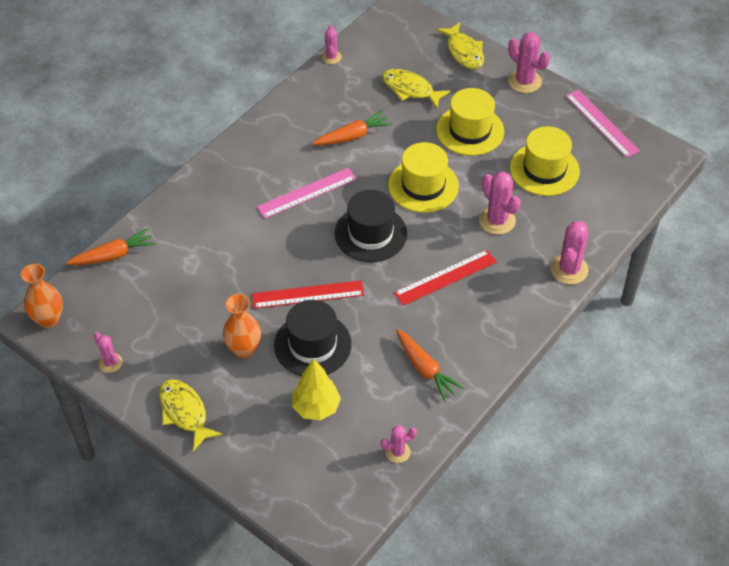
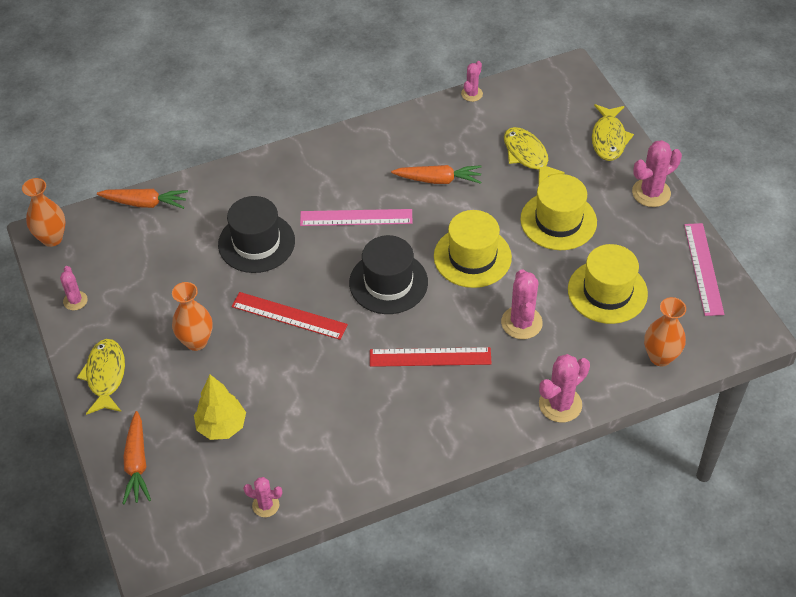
camera: 30 degrees right, 0 degrees up
black hat [274,300,352,376] -> black hat moved to [218,196,295,273]
orange carrot [396,329,464,401] -> orange carrot moved to [122,411,151,504]
pink cactus [508,32,550,93] -> pink cactus turned 75 degrees clockwise [632,140,682,207]
none -> orange vase [644,297,686,366]

